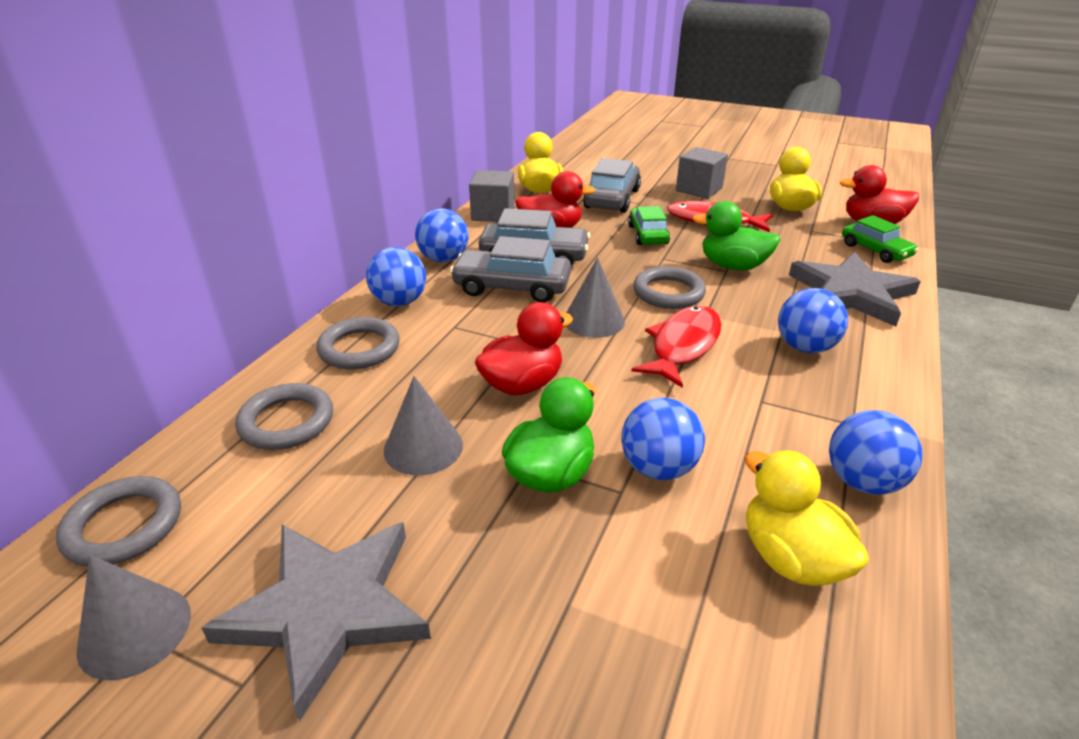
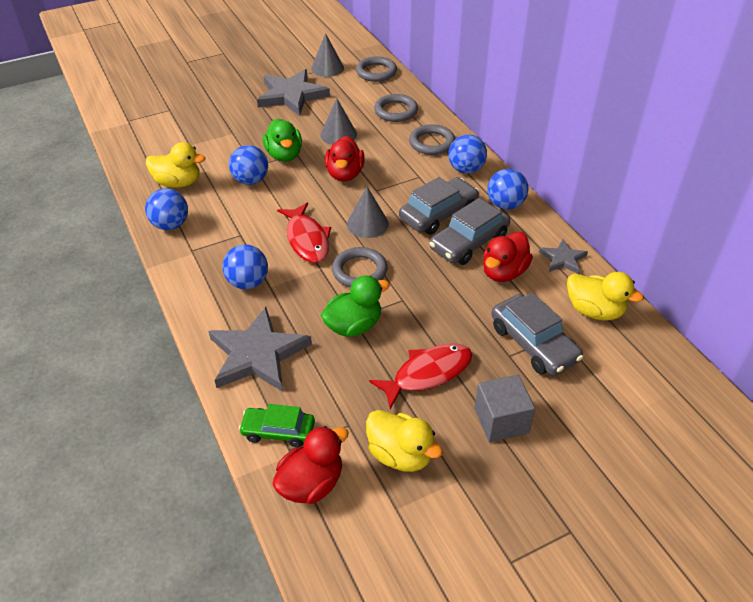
camera: 130 degrees right, 10 degrees up
grey cube [469,170,515,222] -> grey star [539,239,588,274]
green car [628,206,670,245] -> none

